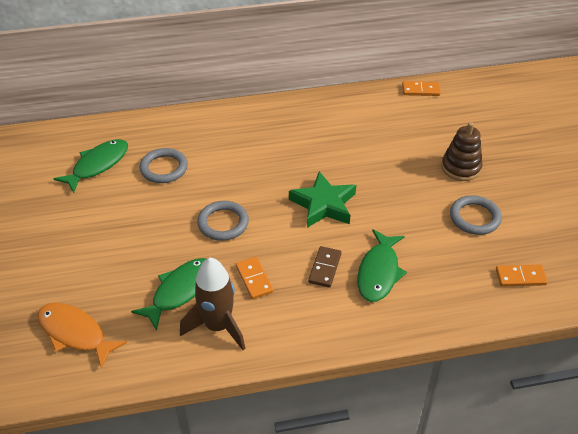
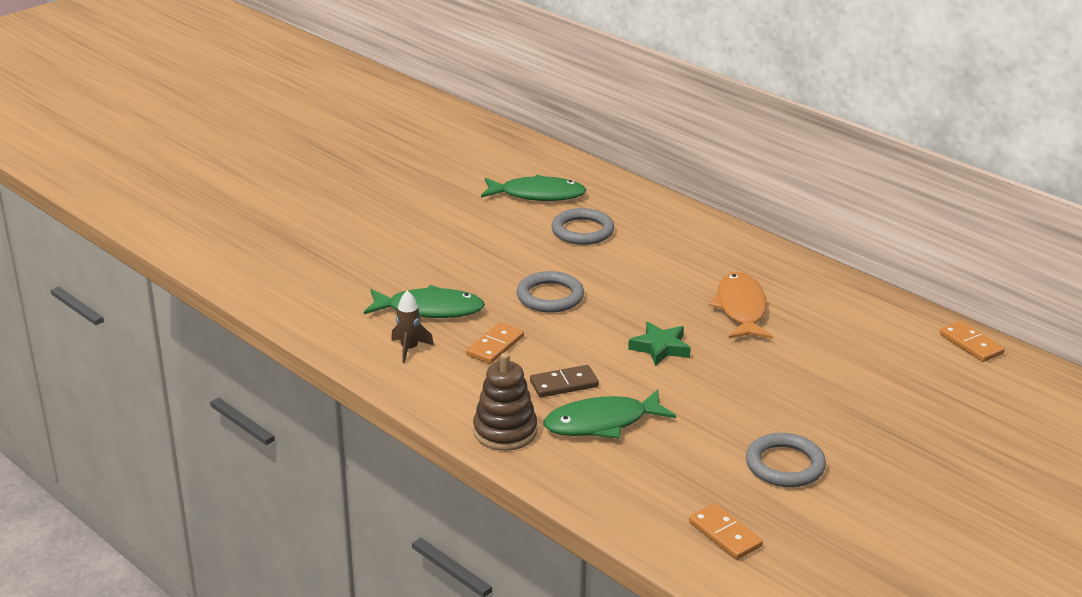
camera: 55 degrees right, 15 degrees down
orange fish [38,303,127,369] -> orange fish moved to [708,272,773,339]
brown rocket [180,258,245,350] -> brown rocket [391,290,434,363], size x0.52
green star [289,171,356,228] -> green star [628,322,691,366], size x0.64
brown stacking toy [441,122,483,181] -> brown stacking toy moved to [473,353,537,451]

